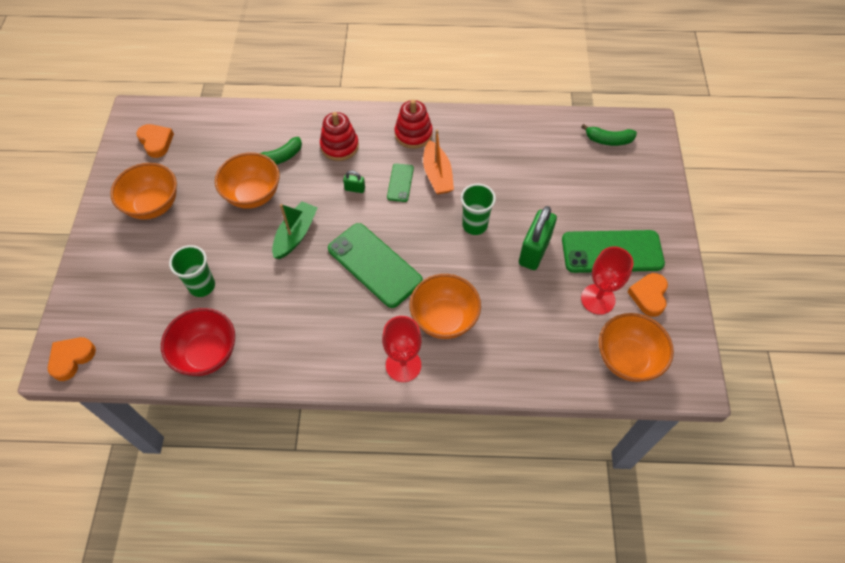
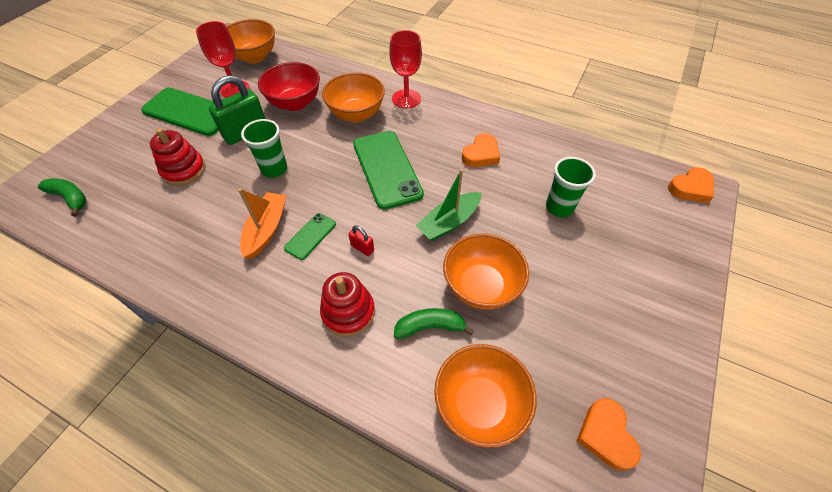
camera: 155 degrees left, 5 degrees down
orange bowl [110,163,177,220] -> orange bowl moved to [434,344,537,448]
red bowl [161,308,235,376] -> red bowl moved to [258,62,320,111]
green padlock [343,171,365,193] -> red padlock [348,225,374,256]
red stacking toy [395,100,433,149] -> red stacking toy moved to [150,128,206,186]
orange heart [627,273,668,317] -> orange heart moved to [462,133,500,167]

